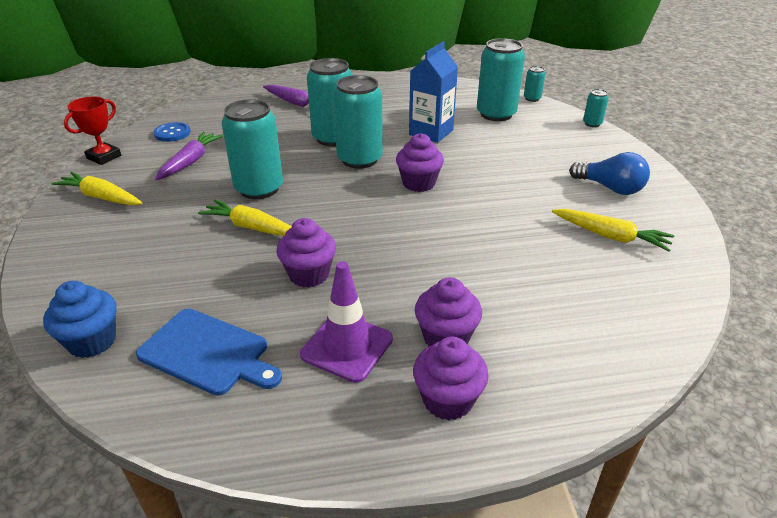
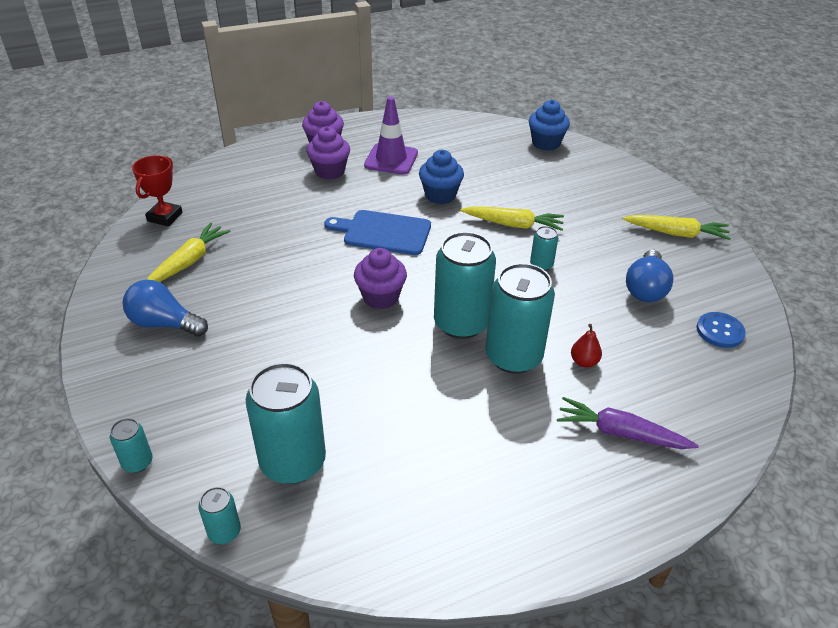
camera: 165 degrees right, 5 degrees up
red trophy [64,96,121,165] -> red trophy moved to [132,155,183,227]
blue cutting board [136,309,282,396] -> blue cutting board moved to [324,210,431,255]
purple carrot [155,132,223,180] -> blue light bulb [626,250,673,302]
turquoise can [222,99,283,199] -> turquoise can [530,226,558,271], size x0.46
purple cupcake [276,218,336,288] -> blue cupcake [419,150,464,204]
blue carton [409,42,458,143] -> none
yellow carrot [552,209,674,252] -> yellow carrot turned 105 degrees clockwise [147,223,230,282]
none -> red pear [571,324,602,368]

